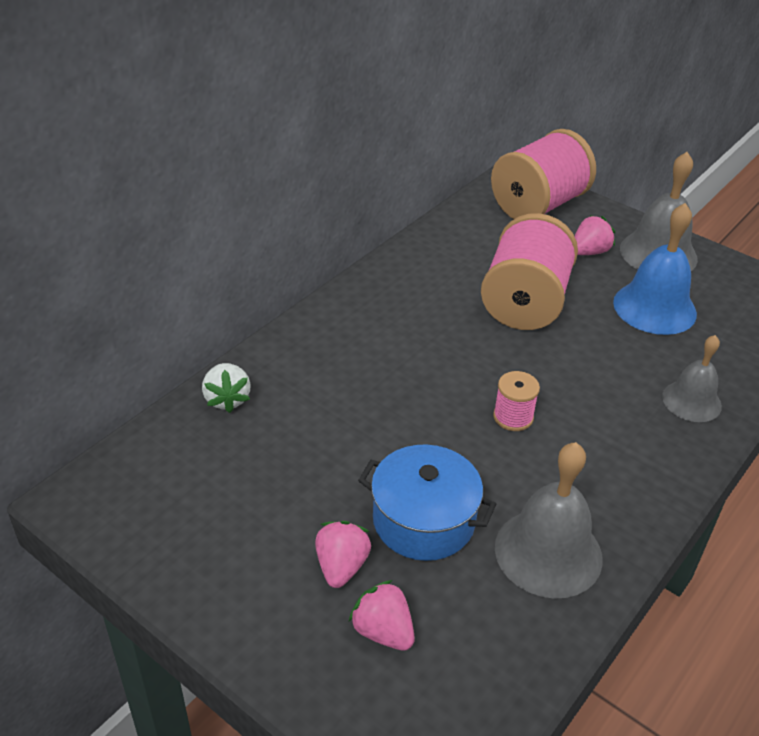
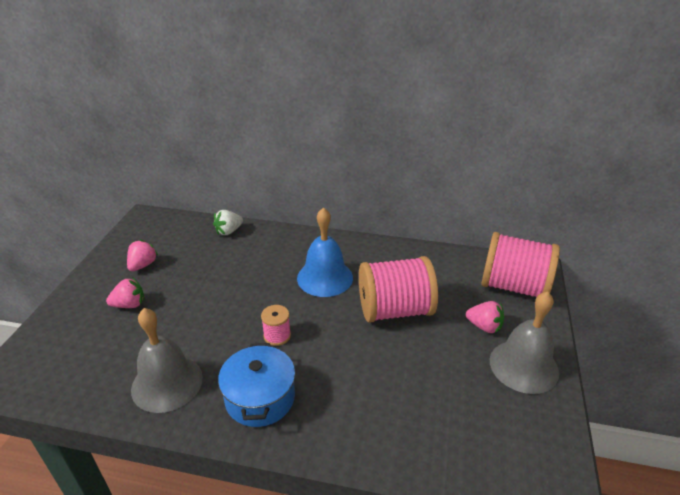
camera: 65 degrees right, 5 degrees down
pink strawberry [349,580,415,651] -> pink strawberry moved to [127,239,158,271]
blue pot [358,445,496,561] -> blue pot moved to [218,343,295,427]
blue bell [613,203,697,335] -> blue bell moved to [297,207,353,297]
grey bell [662,335,722,422] -> none

